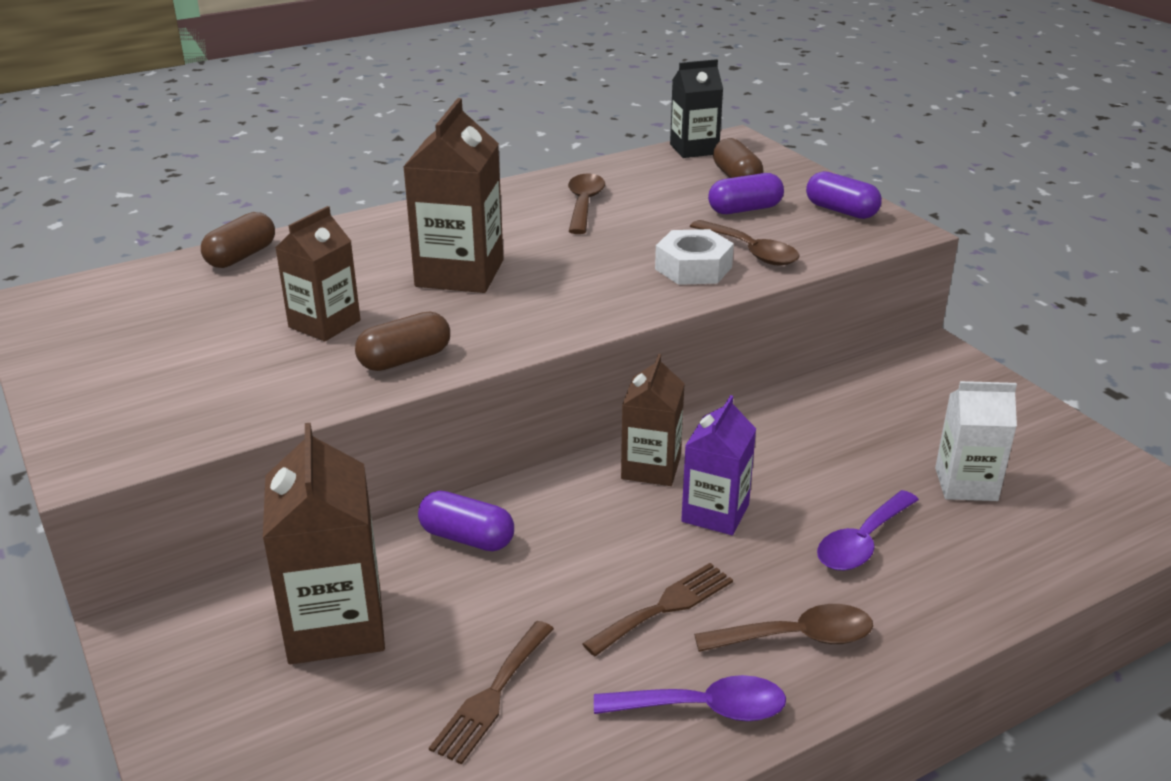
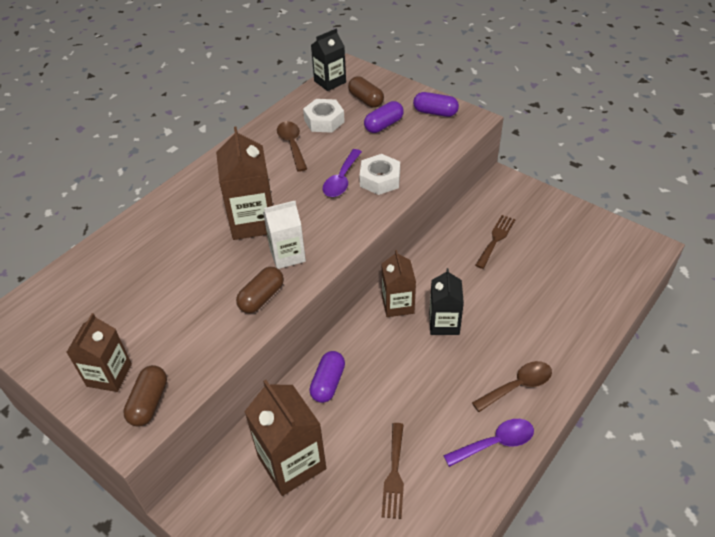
camera: 20 degrees left, 15 degrees up
brown capsule [201,212,275,268] -> brown capsule moved to [123,365,167,426]
brown carton [275,206,361,341] -> brown carton moved to [66,313,132,392]
purple capsule [418,491,514,551] -> purple capsule turned 75 degrees counterclockwise [310,351,345,403]
brown fork [582,563,733,656] -> brown fork moved to [475,215,516,269]
purple carton [681,395,756,535] -> black carton [429,268,464,335]
brown spoon [690,220,799,266] -> none
purple spoon [817,490,919,571] -> purple spoon moved to [323,149,362,197]
white carton [935,381,1017,501] -> white carton moved to [263,201,306,269]
none -> white nut [303,99,345,133]

